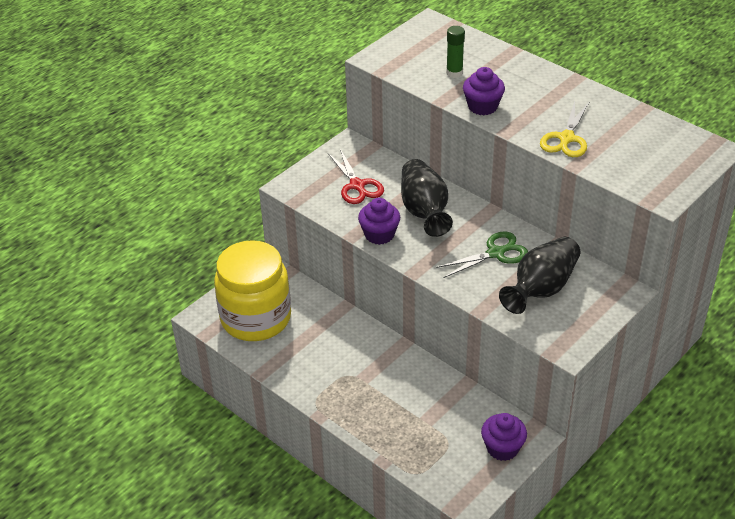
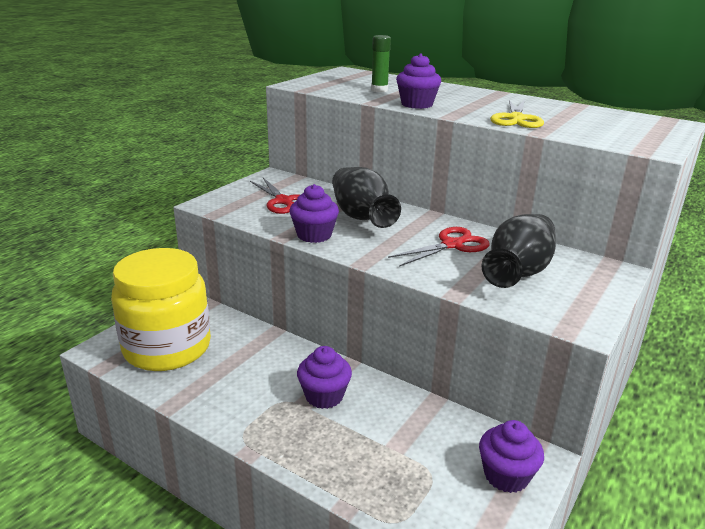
camera: 10 degrees left, 15 degrees down
green scissors [436,231,528,278] -> red scissors [388,227,490,267]
none -> purple cupcake [297,346,352,409]

